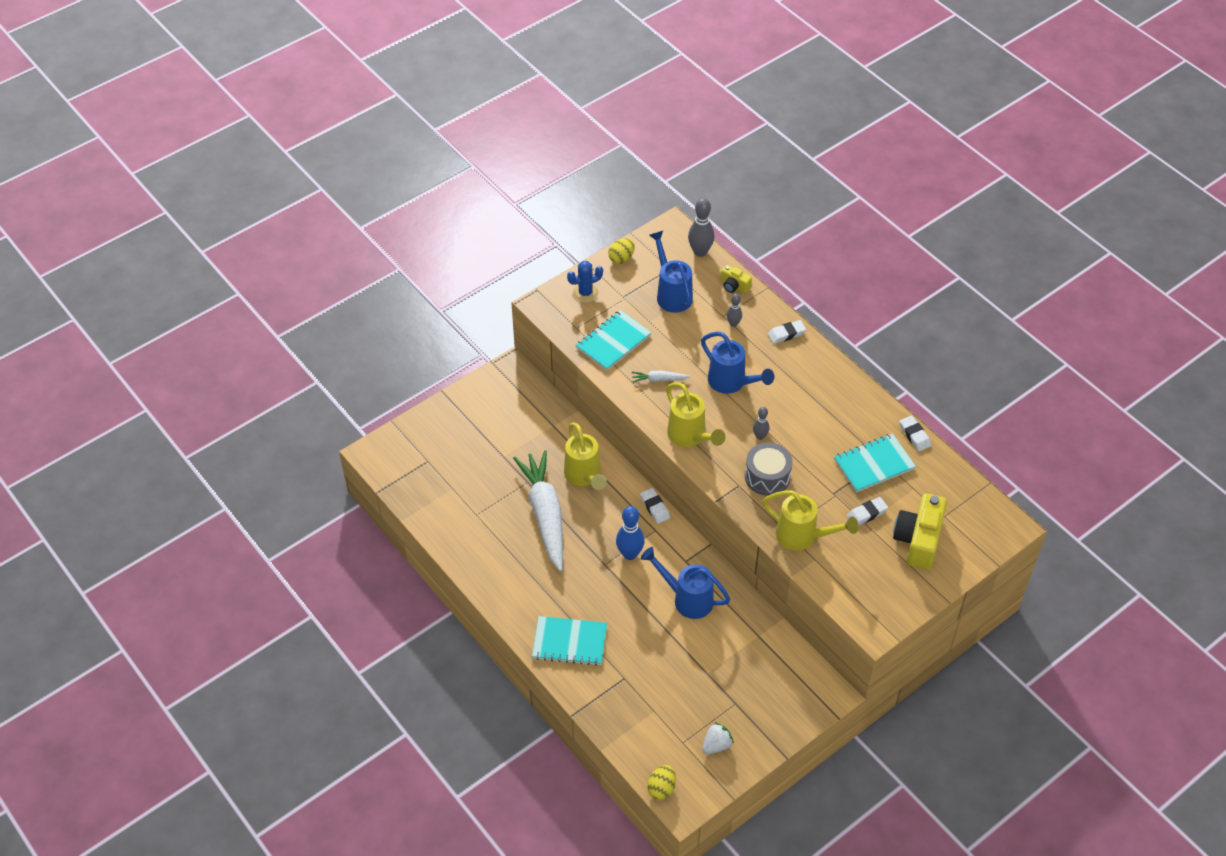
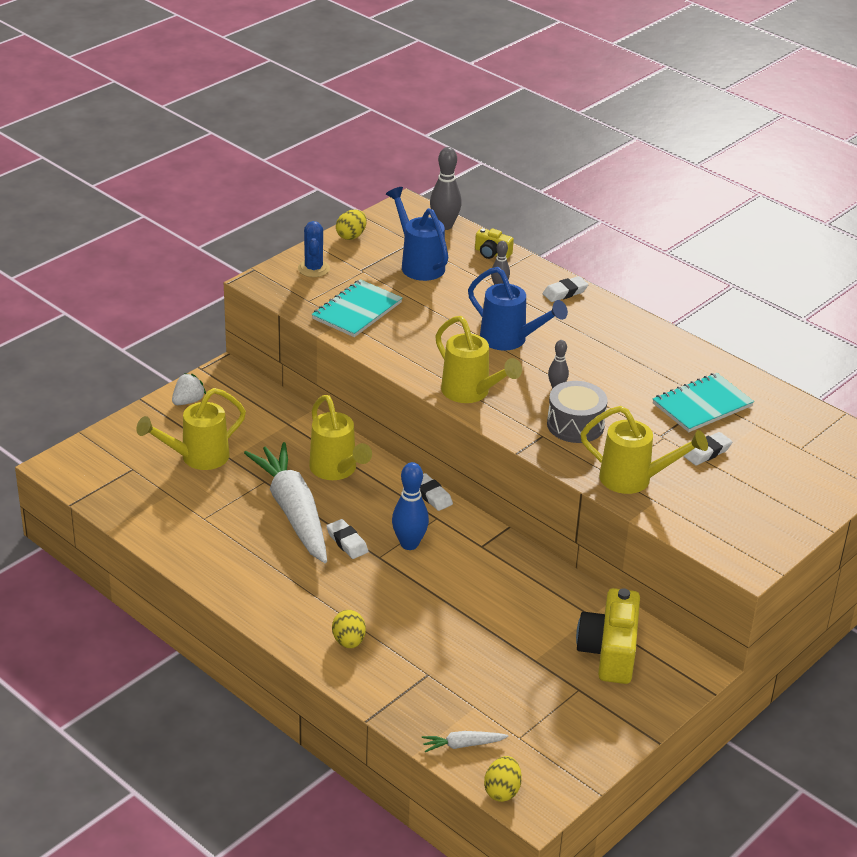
camera: 10 degrees left, 15 degrees down
turquoise notebook [532,616,607,666] -> yellow egg [332,610,366,648]
blue cactus [567,261,603,303] -> blue cactus turned 60 degrees counterclockwise [298,221,330,277]
white carrot [632,371,690,383] -> white carrot moved to [422,731,509,752]
blue watering can [641,547,731,619] -> none
white strawberry [702,722,734,754] -> white strawberry moved to [172,373,206,405]
yellow camera [893,493,947,570] -> yellow camera moved to [576,588,640,684]
white eraser [899,416,931,451] -> white eraser moved to [326,519,368,559]
none -> yellow watering can [136,388,246,470]

